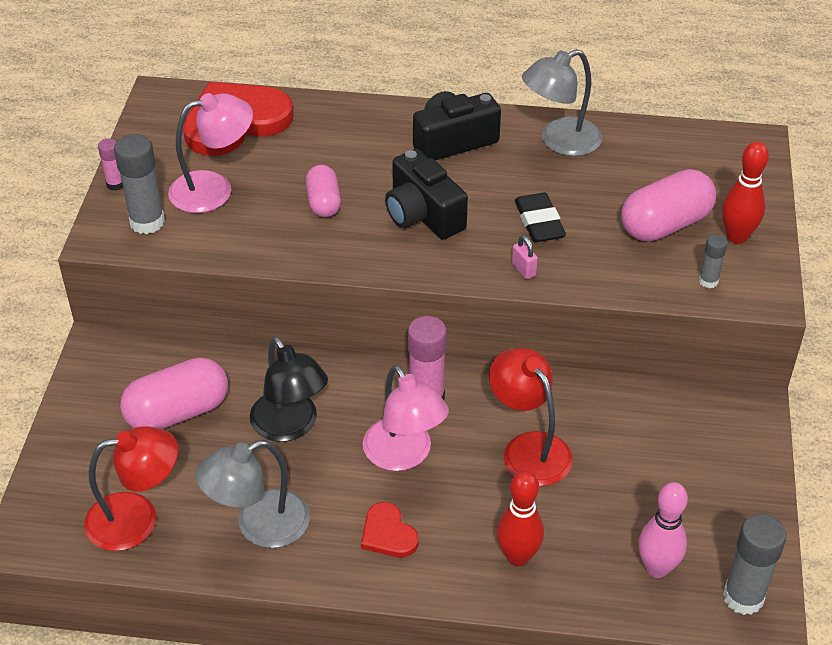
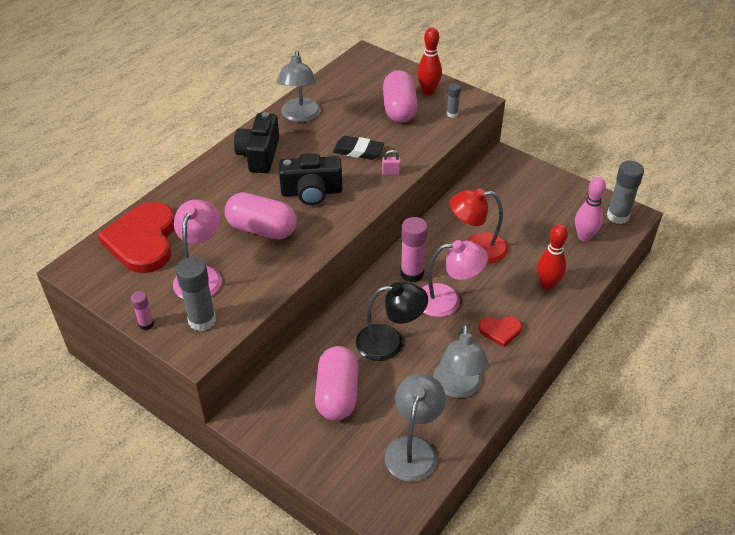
camera: 60 degrees left, 0 degrees up
red lamp [84,426,178,551] -> grey lamp [385,374,446,482]
pink capsule [306,165,341,217] -> pink capsule [225,192,297,239], size x1.64

